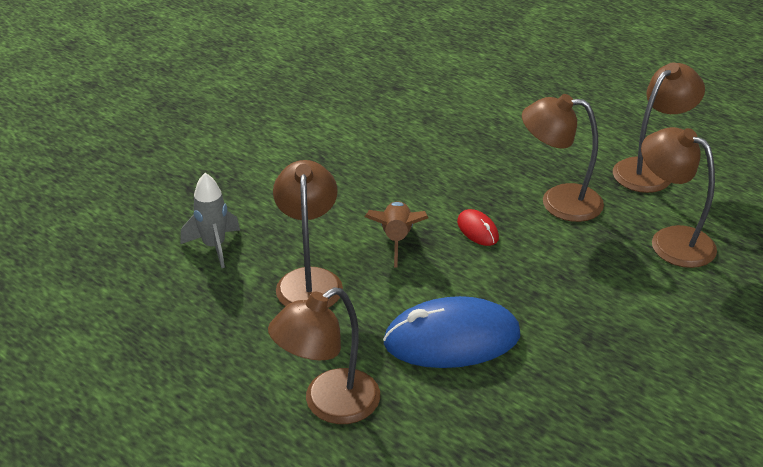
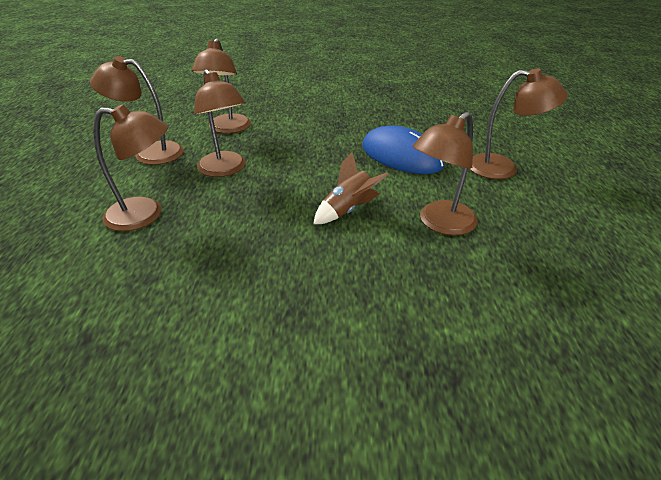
camera: 130 degrees left, 0 degrees up
grey rocket [181,173,240,268] -> none
red mouse [457,209,499,246] -> none
none -> brown lamp [94,104,168,231]

